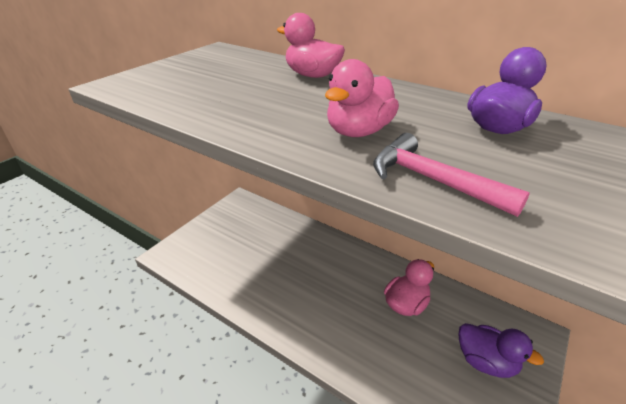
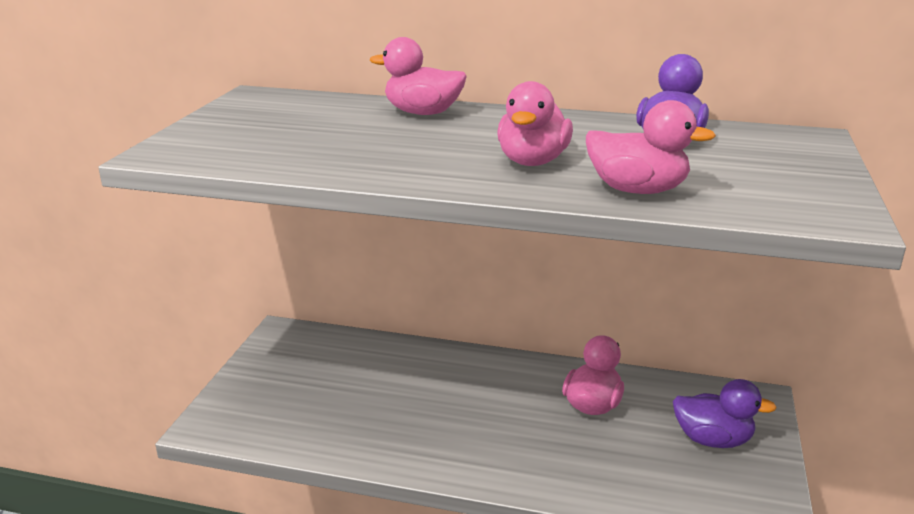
camera: 20 degrees left, 10 degrees down
pink hammer [373,133,530,217] -> pink duck [586,100,716,194]

